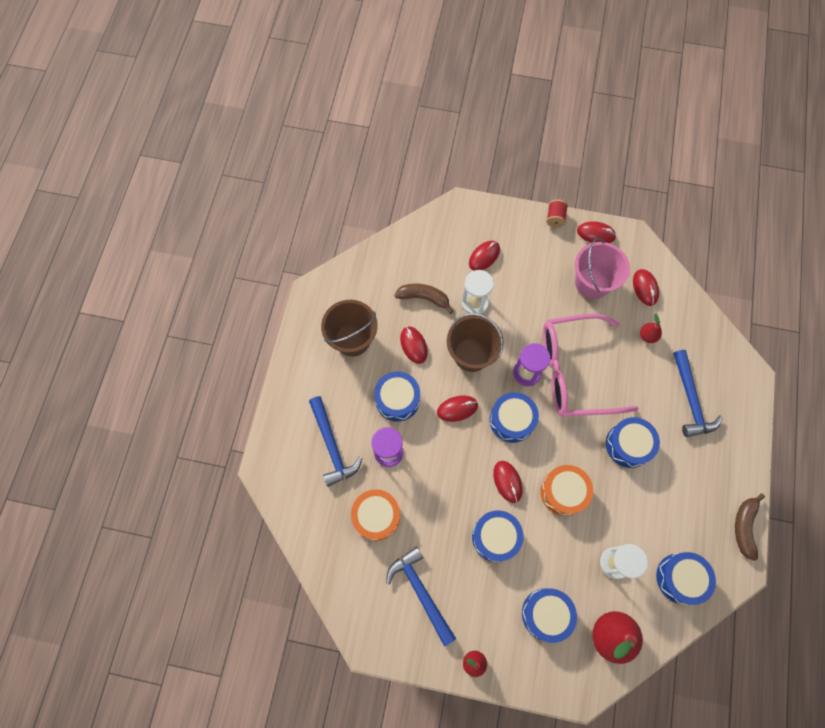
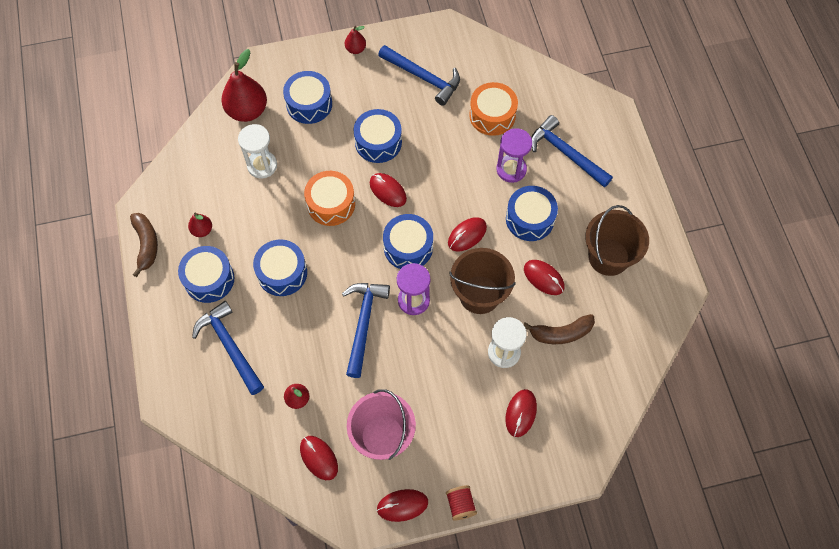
camera: 155 degrees right, 5 degrees down
pink glasses [543,313,639,417] -> blue hammer [342,283,390,378]
blue drum [656,552,716,605] -> blue drum moved to [178,246,235,303]
none -> red pear [188,213,212,237]

